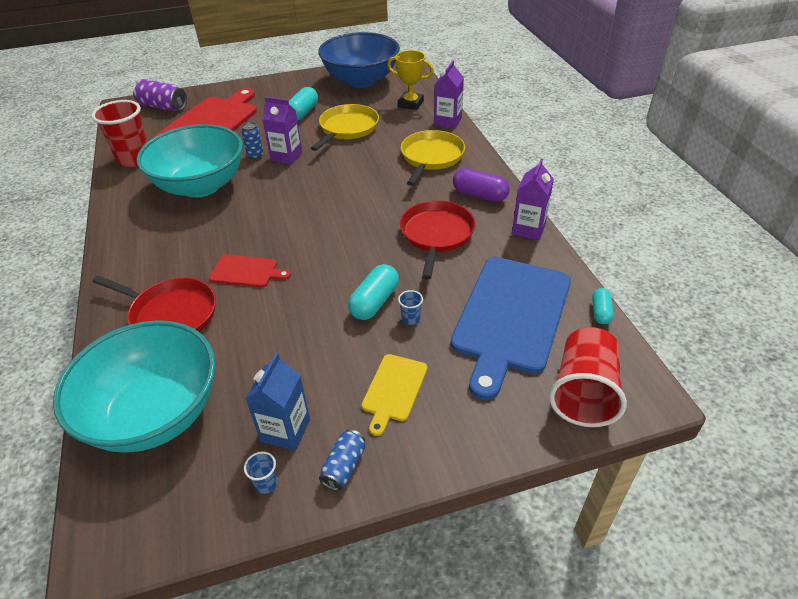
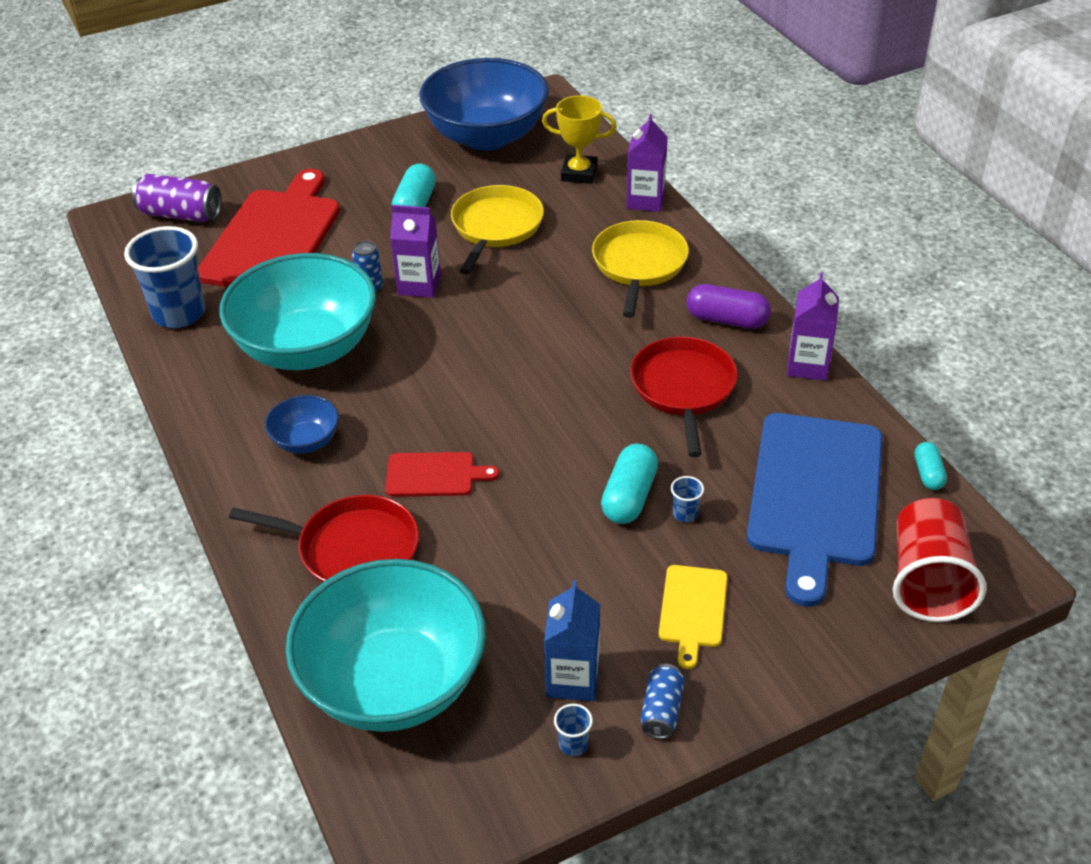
camera: 10 degrees left, 0 degrees up
red cup [92,100,147,167] -> blue cup [124,226,206,328]
none -> blue bowl [265,395,339,454]

